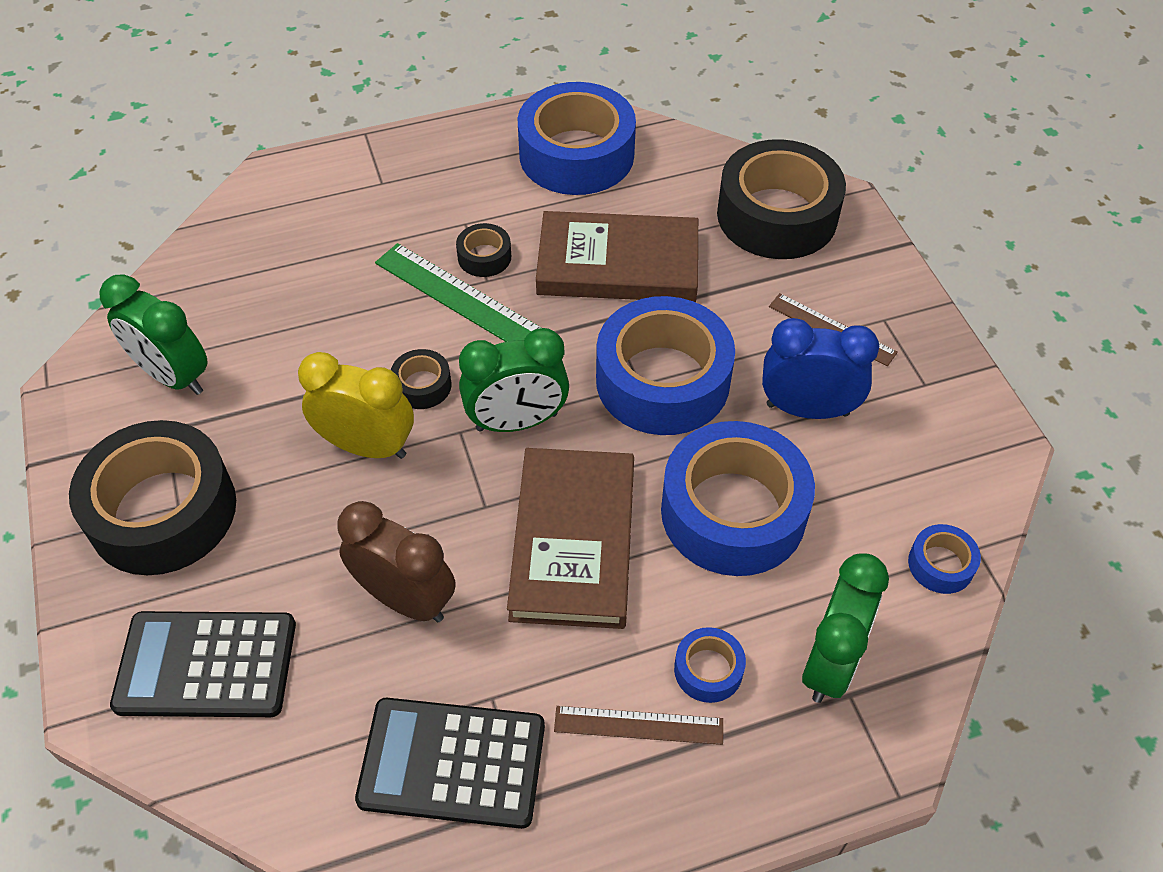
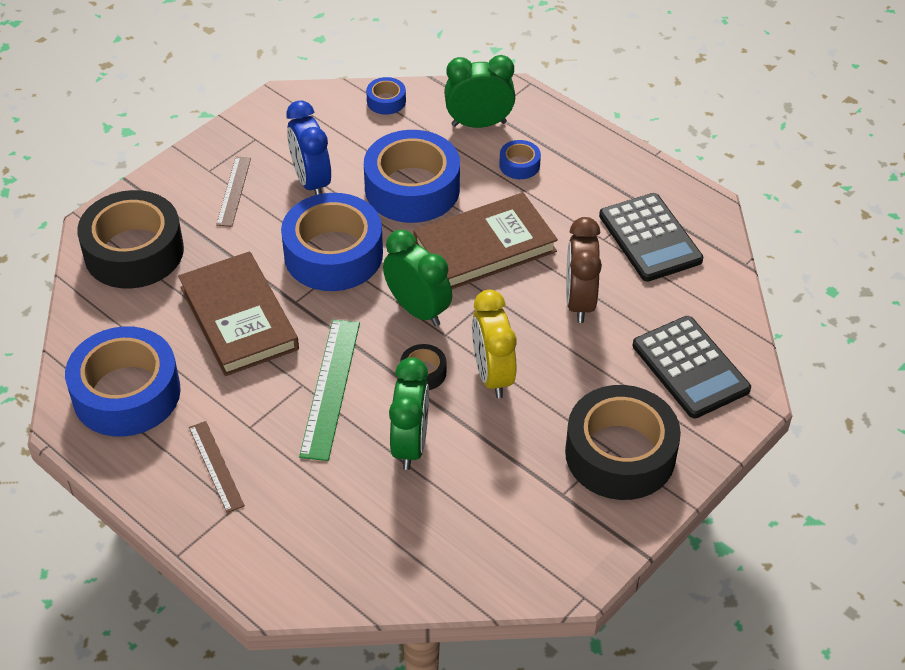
camera: 120 degrees left, 5 degrees down
green clock [99,274,208,395] -> green clock moved to [389,357,429,470]
black tape [456,223,511,277] -> none
brown ruler [554,706,723,745] -> brown ruler moved to [189,421,245,513]

